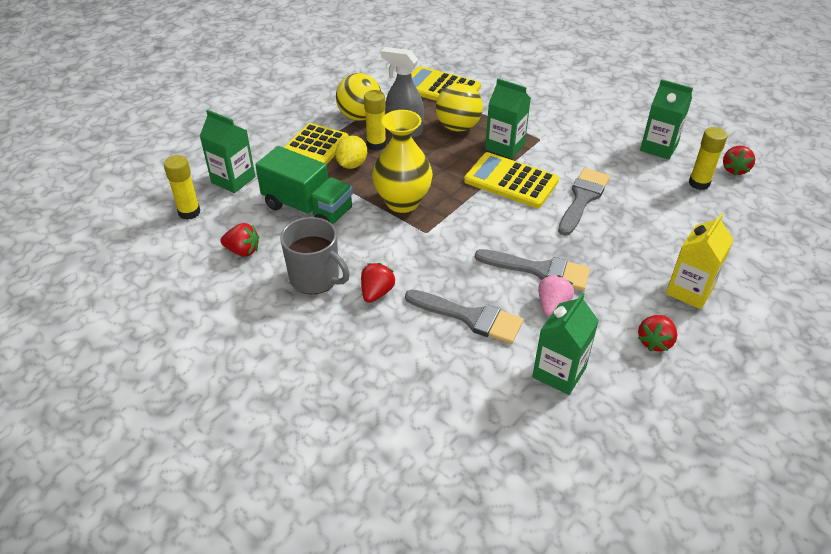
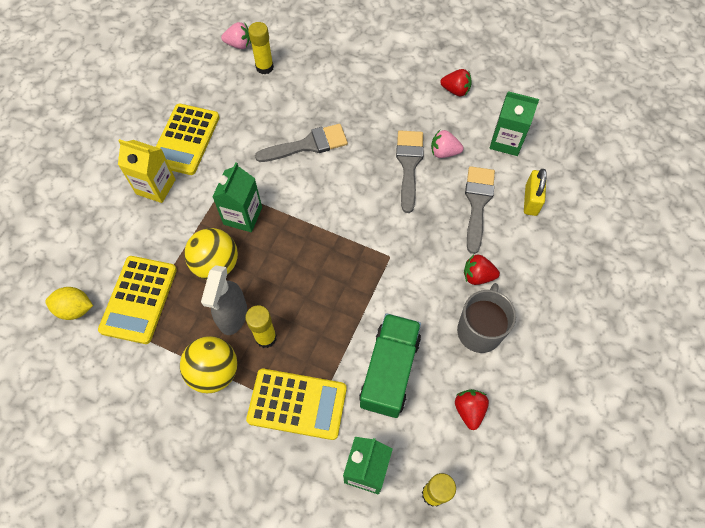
camera: 105 degrees left, 20 degrees up
yellow lemon [335,136,367,169] -> yellow lemon moved to [45,287,93,320]
yellow vase [372,110,433,213] -> none
yellow calculator [464,152,559,208] -> yellow calculator moved to [156,104,219,175]
grey brush [558,168,610,236] -> grey brush turned 150 degrees clockwise [255,124,348,162]
green carton [640,79,693,160] -> none
yellow carton [666,214,734,309] -> yellow carton moved to [118,139,176,203]
red strawberry [723,146,755,175] -> pink strawberry [221,22,251,49]
none -> yellow padlock [524,169,547,216]

